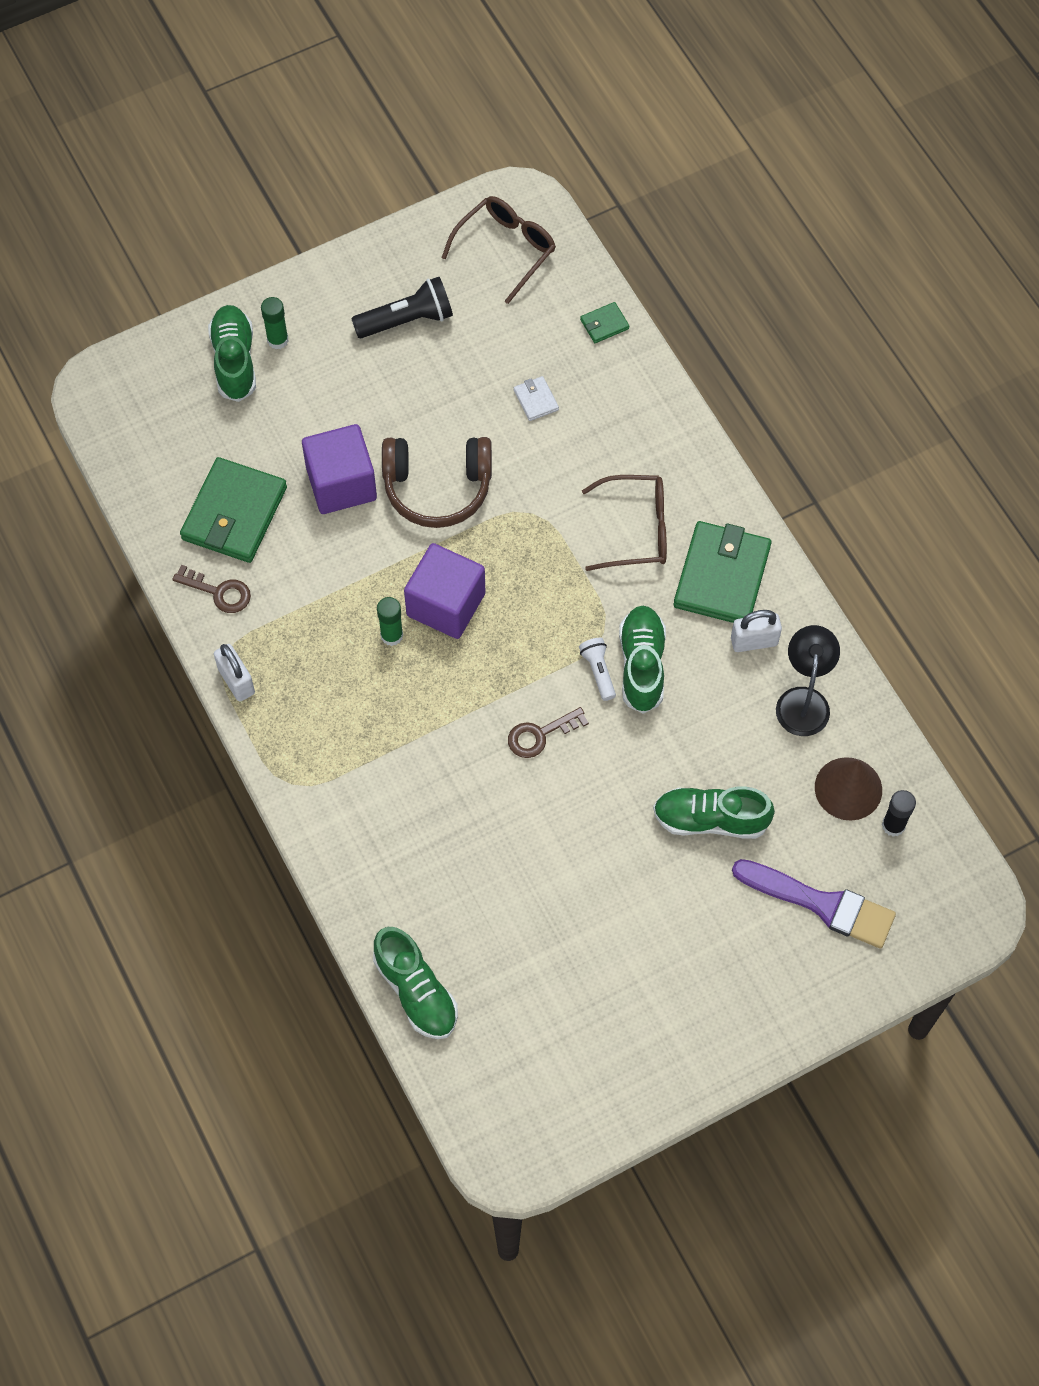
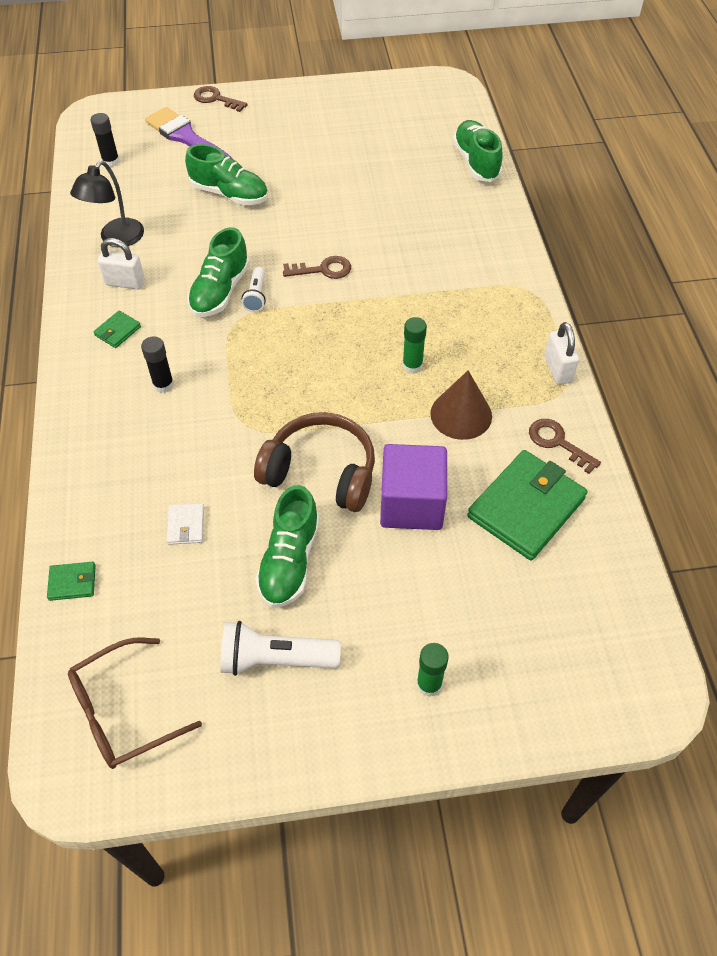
camera: 160 degrees left, 10 degrees down
green shoe [208,305,256,402] -> green shoe moved to [255,485,320,608]
black flashlight [351,277,453,338] -> white flashlight [220,621,341,676]
purple cube [404,543,485,639] -> none
brown glasses [582,475,667,571] -> black glue stick [141,337,174,393]
green wallet [674,521,771,623] -> green wallet [94,311,141,348], size x0.44
brown cone [815,757,882,821] -> brown cone moved to [430,370,492,440]
none -> brown key [194,86,248,112]

